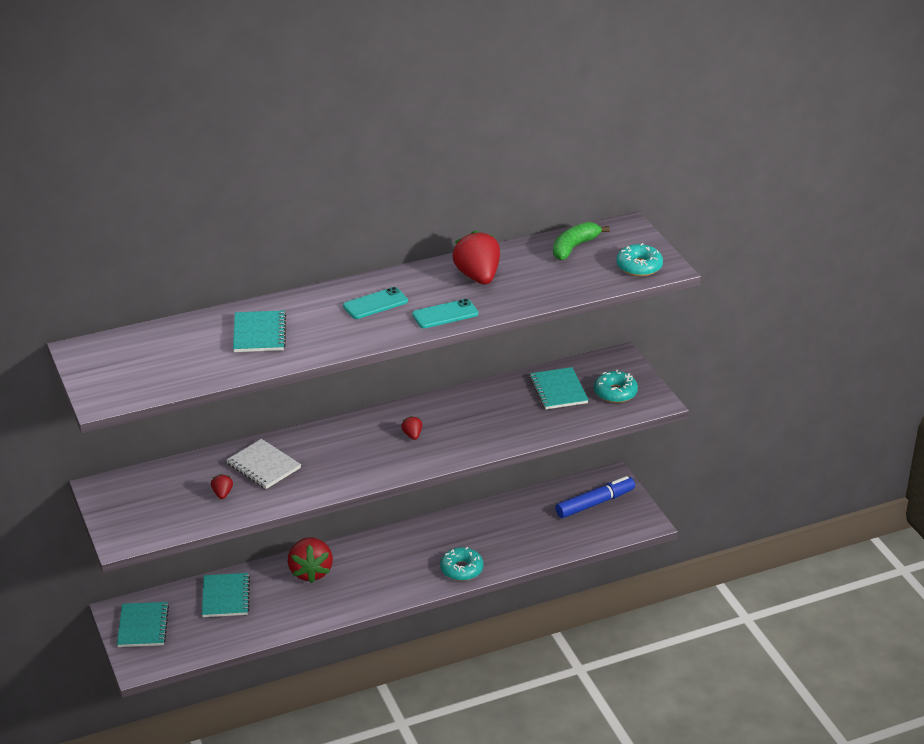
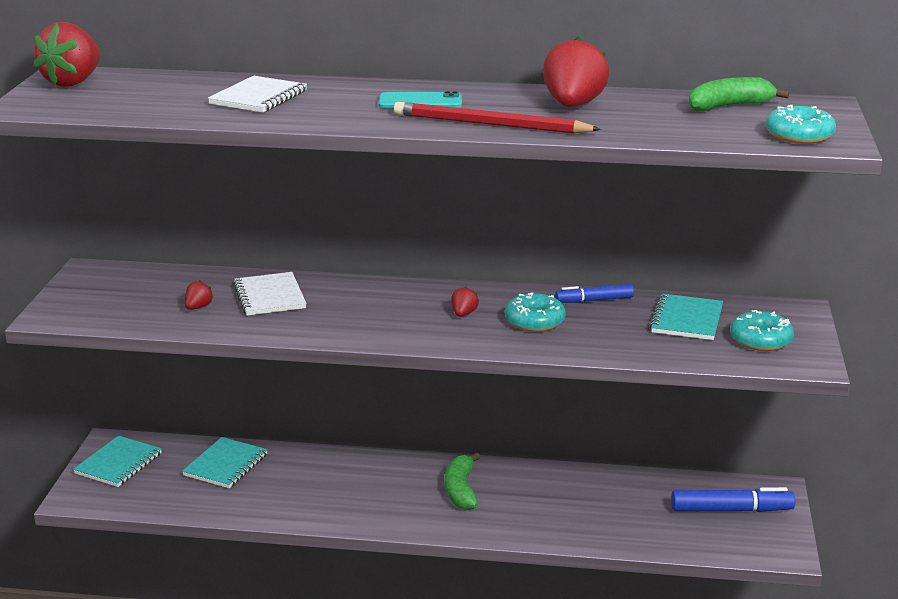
camera: 30 degrees right, 10 degrees down
turquoise notebook [233,310,286,352] -> white notebook [208,76,307,113]
red strawberry [288,537,333,583] -> red strawberry moved to [33,22,100,87]
turquoise phone [412,299,478,328] -> red pencil [394,102,601,133]
turquoise donut [440,547,484,581] -> turquoise donut moved to [505,292,566,332]
none -> green banana [445,452,480,510]
none -> blue marker [555,284,634,303]

